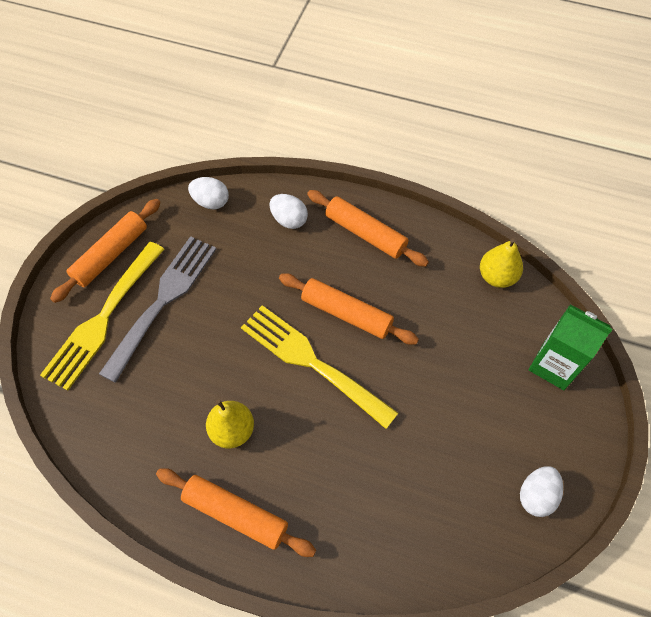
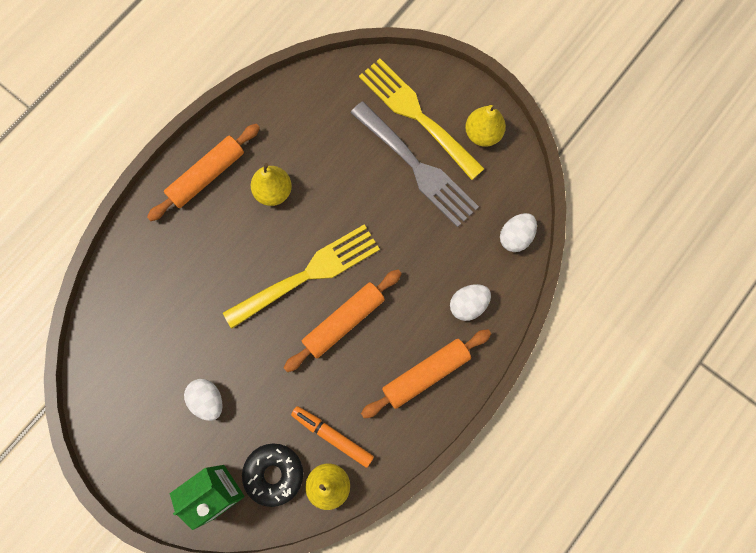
camera: 110 degrees right, 15 degrees up
orange rolling pin [50,199,161,303] -> yellow pear [465,105,506,147]
white egg [520,466,563,517] -> white egg moved to [184,379,222,421]
none -> black donut [242,443,303,507]
none -> orange marker [291,406,374,468]

